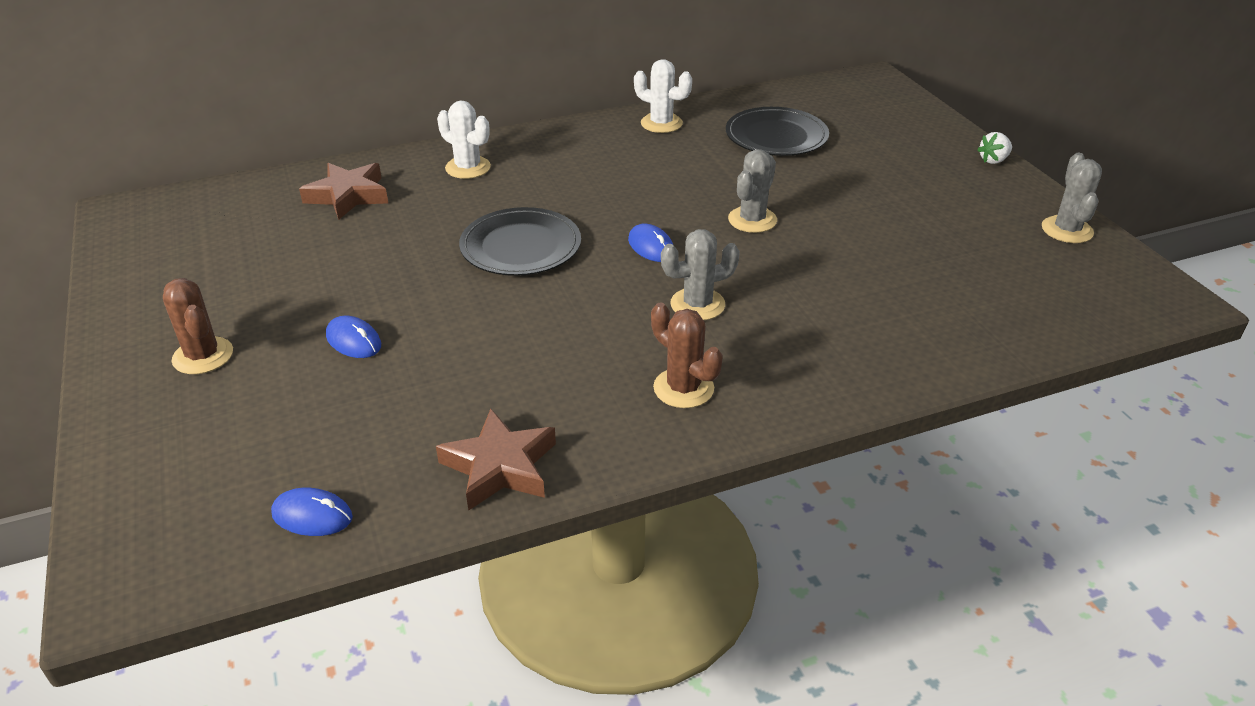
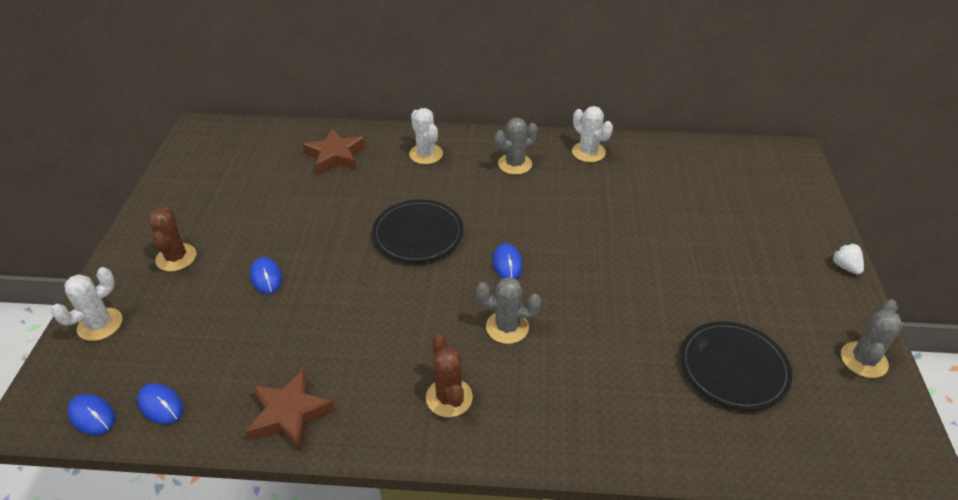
camera: 25 degrees right, 5 degrees up
black plate [726,107,829,156] -> black plate moved to [680,321,792,411]
grey cactus [728,149,777,233] -> grey cactus moved to [495,118,538,175]
white strawberry [977,132,1012,164] -> white strawberry turned 75 degrees clockwise [831,243,864,275]
none -> white cactus [51,267,122,341]
none -> blue mouse [68,394,115,435]

